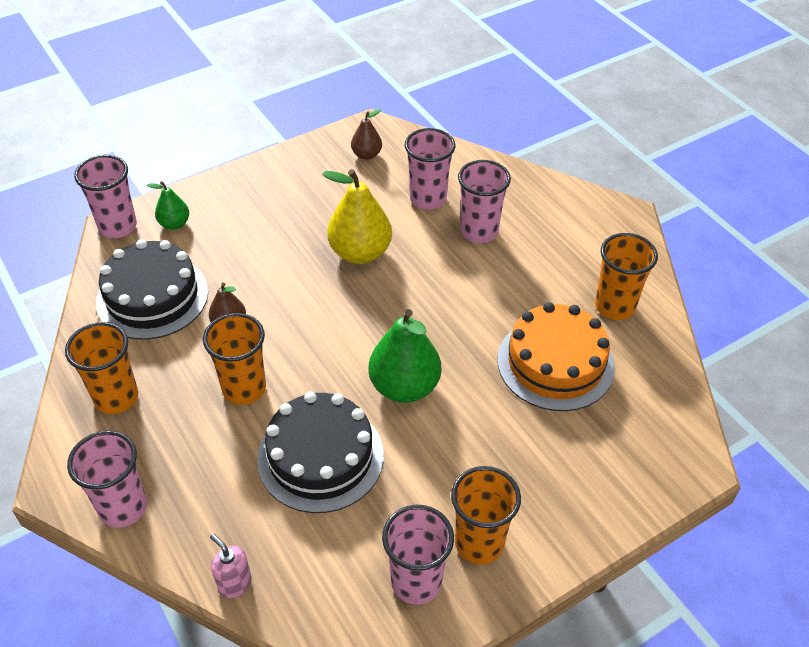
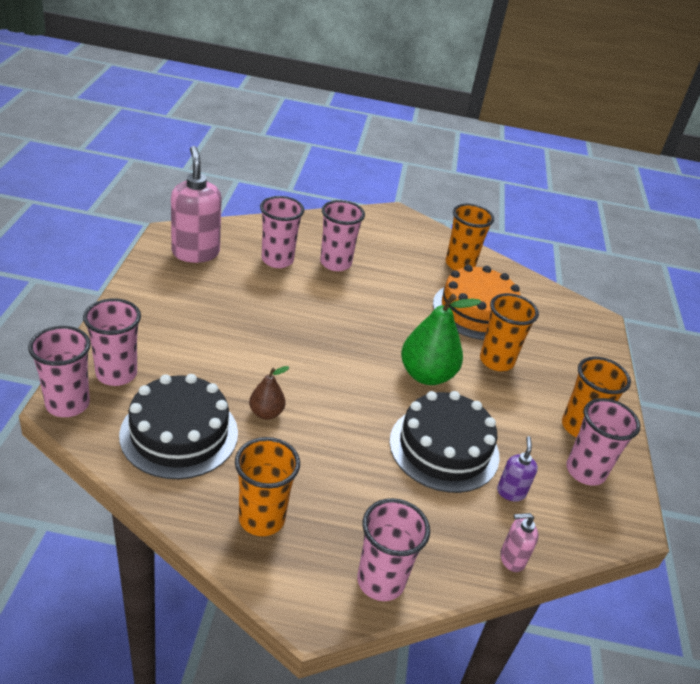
camera: 55 degrees left, 10 degrees down
green pear [147,181,189,230] -> pink cup [83,298,141,386]
orange cup [203,313,266,405] -> orange cup moved to [480,293,539,371]
yellow pear [322,169,392,264] -> none
brown pear [351,109,382,160] -> pink soap dispenser [171,146,222,263]
none -> purple soap dispenser [497,436,538,501]

